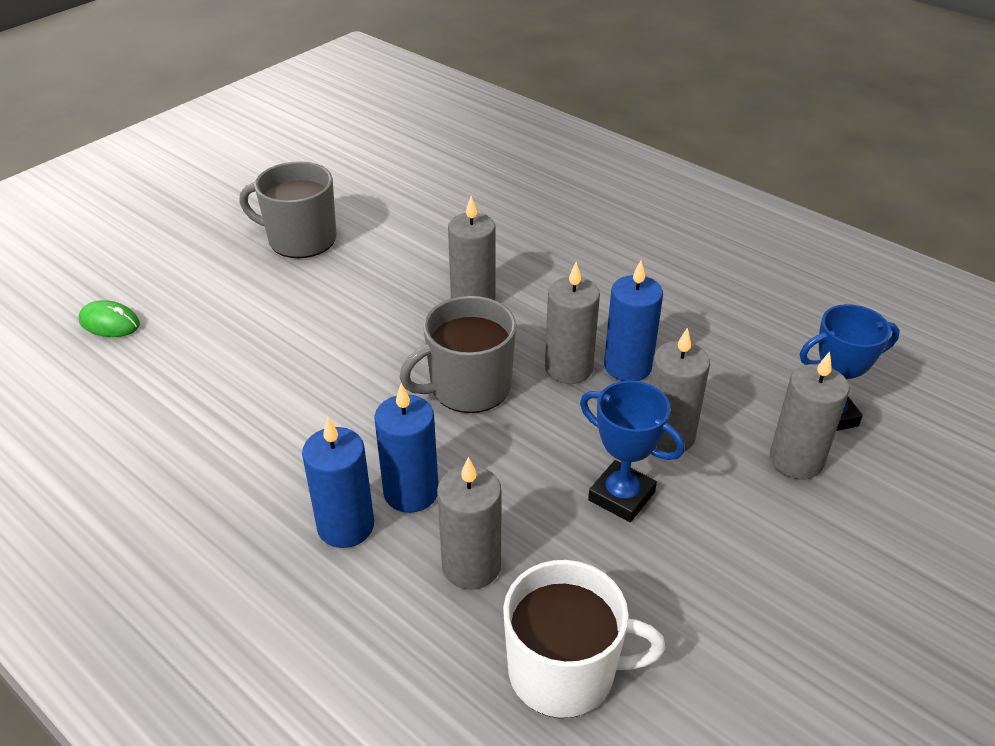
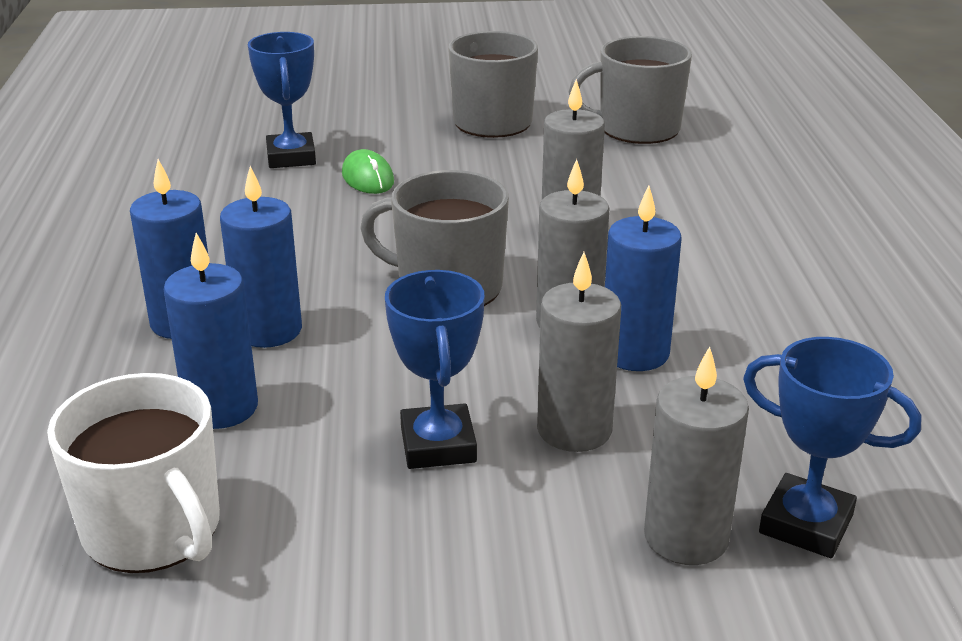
camera: 45 degrees right, 10 degrees down
green mouse [79,300,140,337] -> green mouse moved to [342,149,394,194]
grey candle [437,457,502,590] -> blue candle [164,233,258,429]
none -> blue trophy [248,32,316,168]
none -> grey mug [569,36,692,144]

